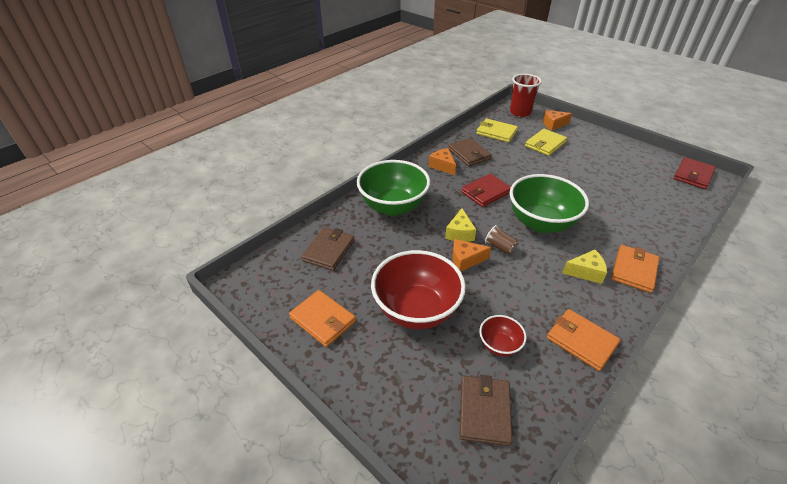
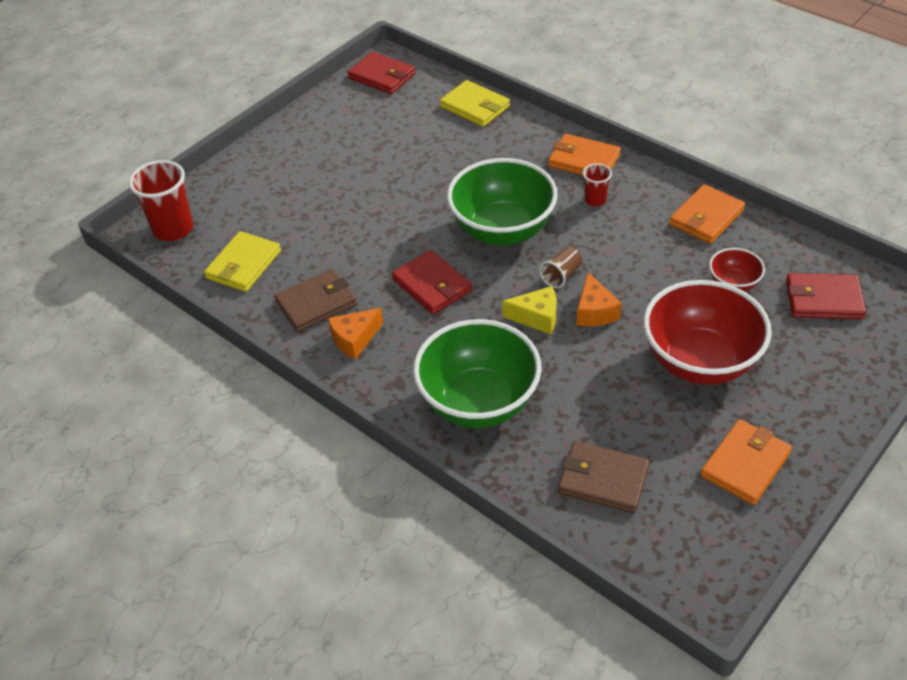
camera: 90 degrees left, 5 degrees up
brown wallet [459,375,513,446] -> red wallet [786,273,866,319]
yellow wallet [525,129,567,156] -> yellow wallet moved to [440,80,510,127]
orange cheese [543,110,572,131] -> none
yellow cheese [562,250,607,284] -> red cup [583,163,612,207]

